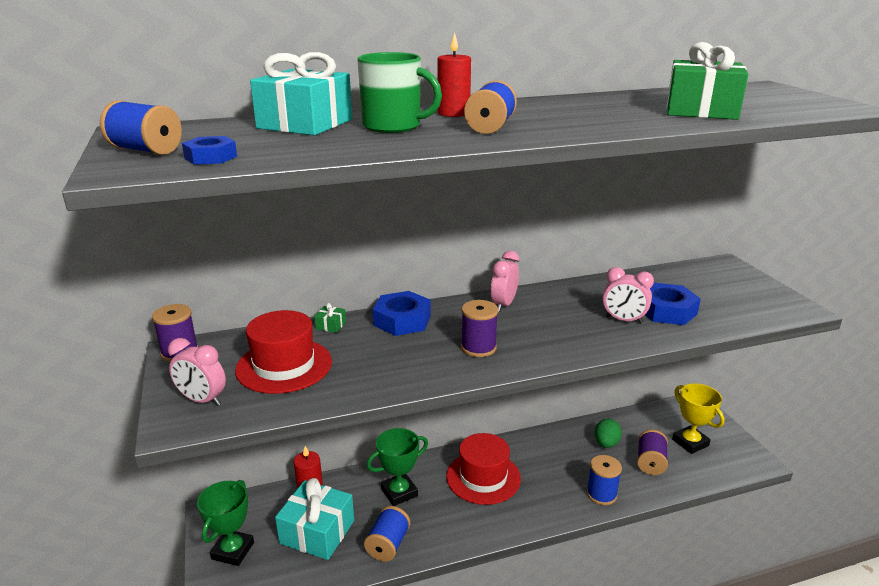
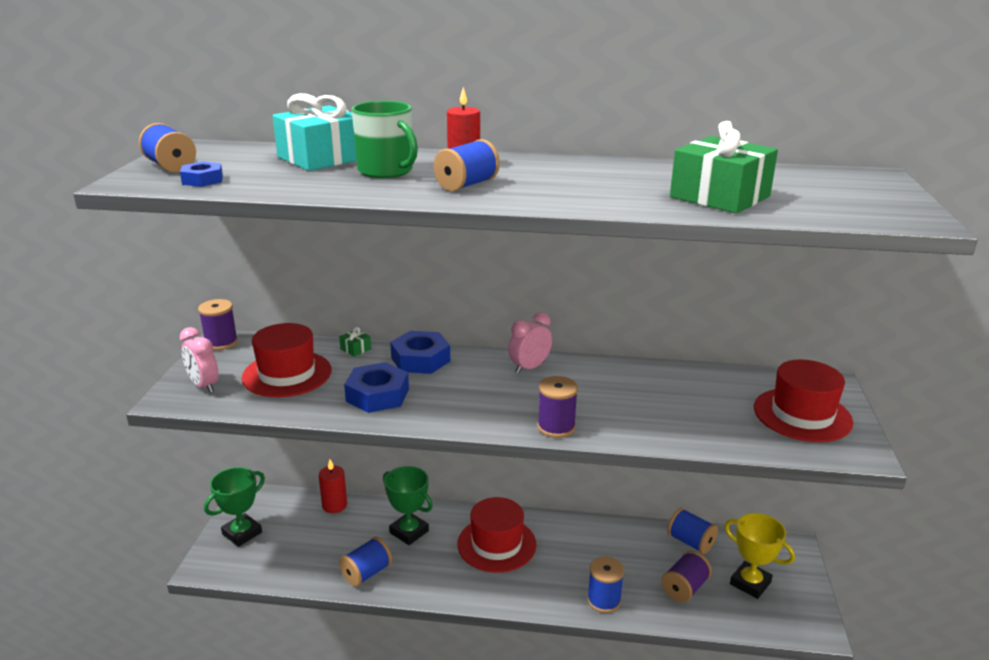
camera: 25 degrees right, 0 degrees up
turquoise gift [275,478,354,560] -> none
green trophy [367,428,428,506] -> green trophy turned 45 degrees clockwise [383,466,433,545]
purple spool [461,300,498,357] -> purple spool moved to [537,376,578,438]
green egg [595,419,622,448] -> none
pink clock [603,267,654,324] -> none
blue nut [645,283,701,325] -> blue nut moved to [344,362,409,413]
yellow trophy [672,383,725,454] -> yellow trophy turned 45 degrees counterclockwise [724,513,795,599]
none -> blue spool [667,508,718,554]
none -> red hat [754,360,853,442]

